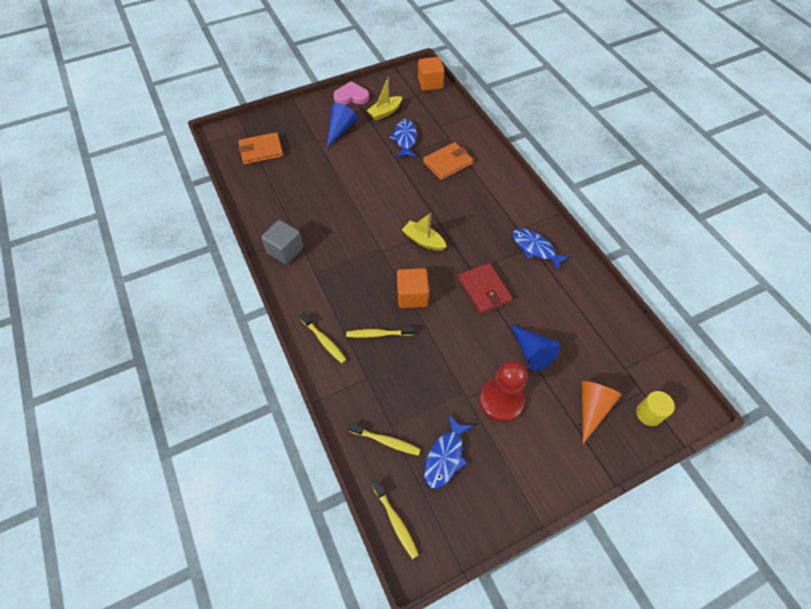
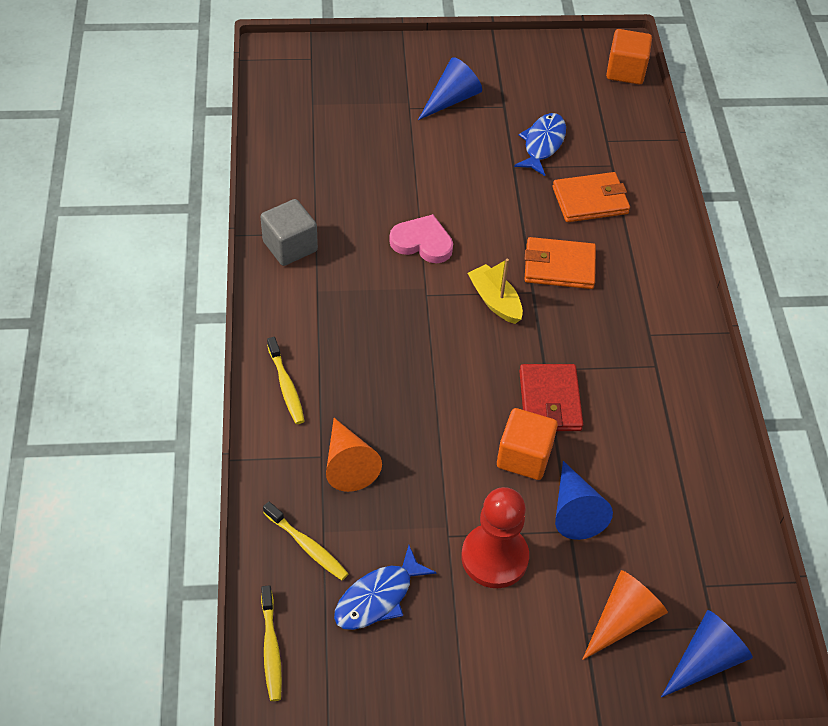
camera: 20 degrees right, 5 degrees down
orange wallet [238,132,283,165] -> orange wallet moved to [524,237,596,289]
pink heart [333,82,369,105] -> pink heart moved to [389,214,453,263]
yellow toothbrush [346,327,414,338] -> none
yellow boat [366,77,402,121] -> none
orange cube [397,268,429,308] -> orange cube moved to [497,408,558,480]
blue fish [512,228,570,270] -> none
yellow cylinder [636,391,675,426] -> blue cone [661,610,753,697]
none -> orange cone [326,418,382,492]

